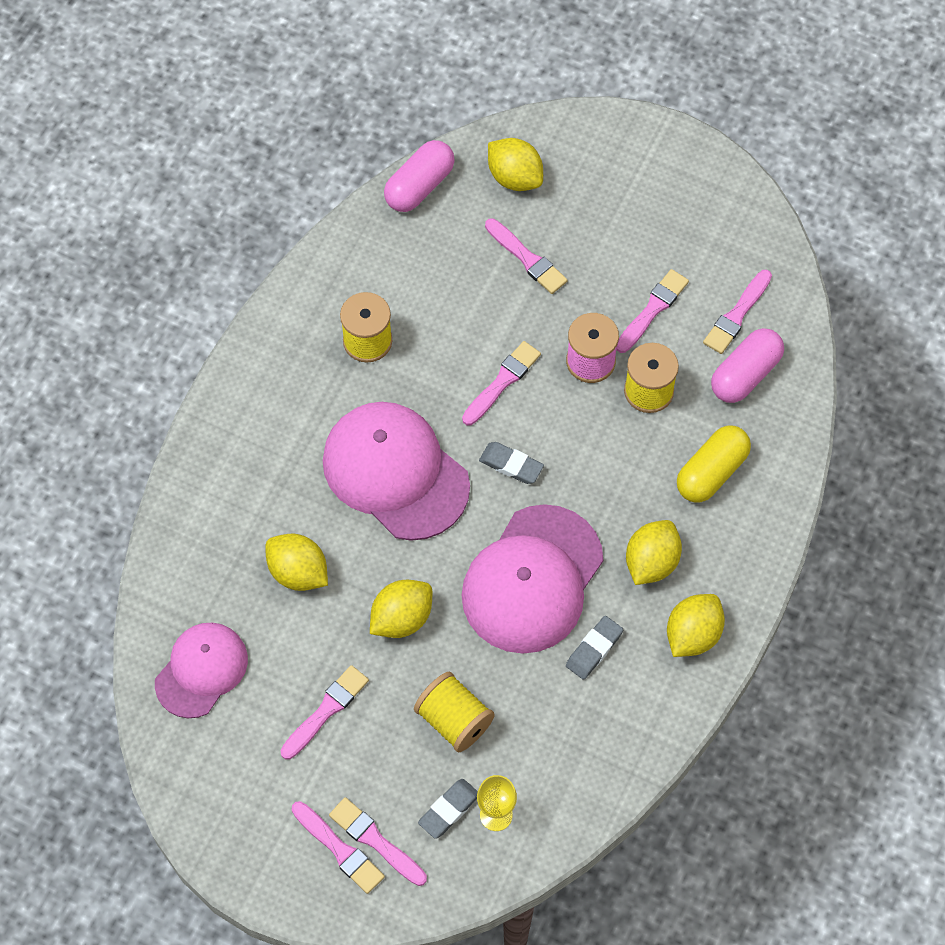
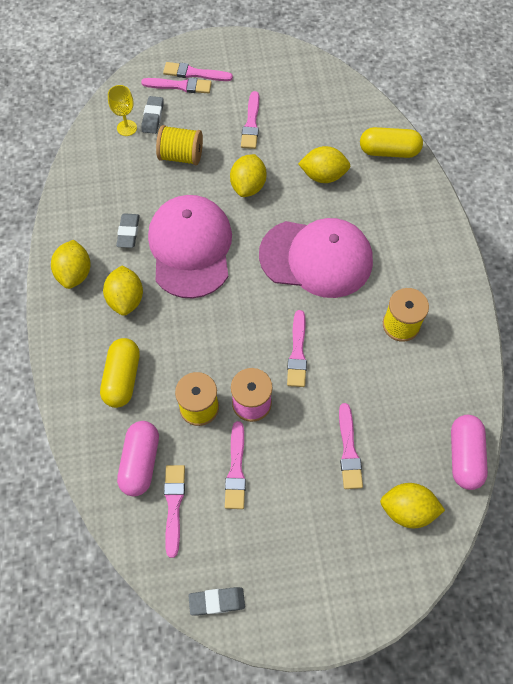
camera: 145 degrees right, 0 degrees up
pink cap [155,623,248,718] -> none
grey eraser [479,442,544,484] -> grey eraser moved to [189,587,245,616]
pink brush [485,218,567,294] -> pink brush turned 105 degrees counterclockwise [339,403,363,489]
none -> yellow capsule [360,127,423,158]

